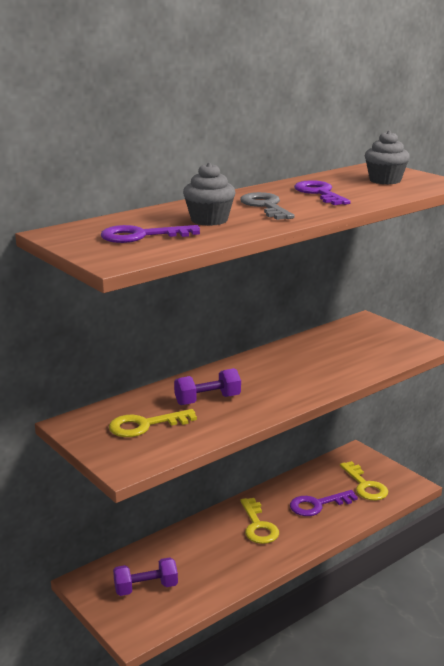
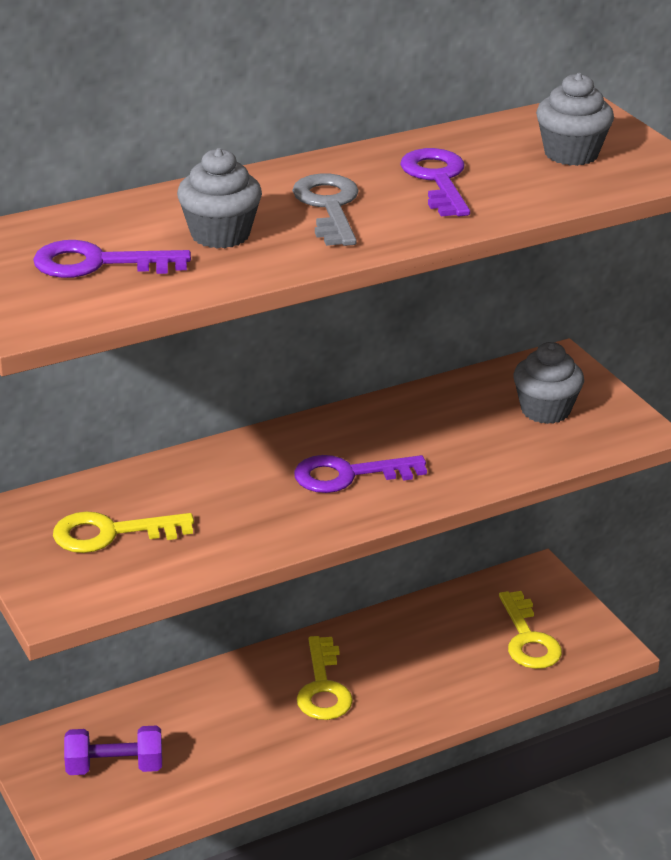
camera: 10 degrees right, 10 degrees up
purple dumbbell [174,368,241,405] -> none
purple key [290,490,358,516] -> purple key moved to [294,455,427,493]
none -> grey cupcake [513,342,584,424]

